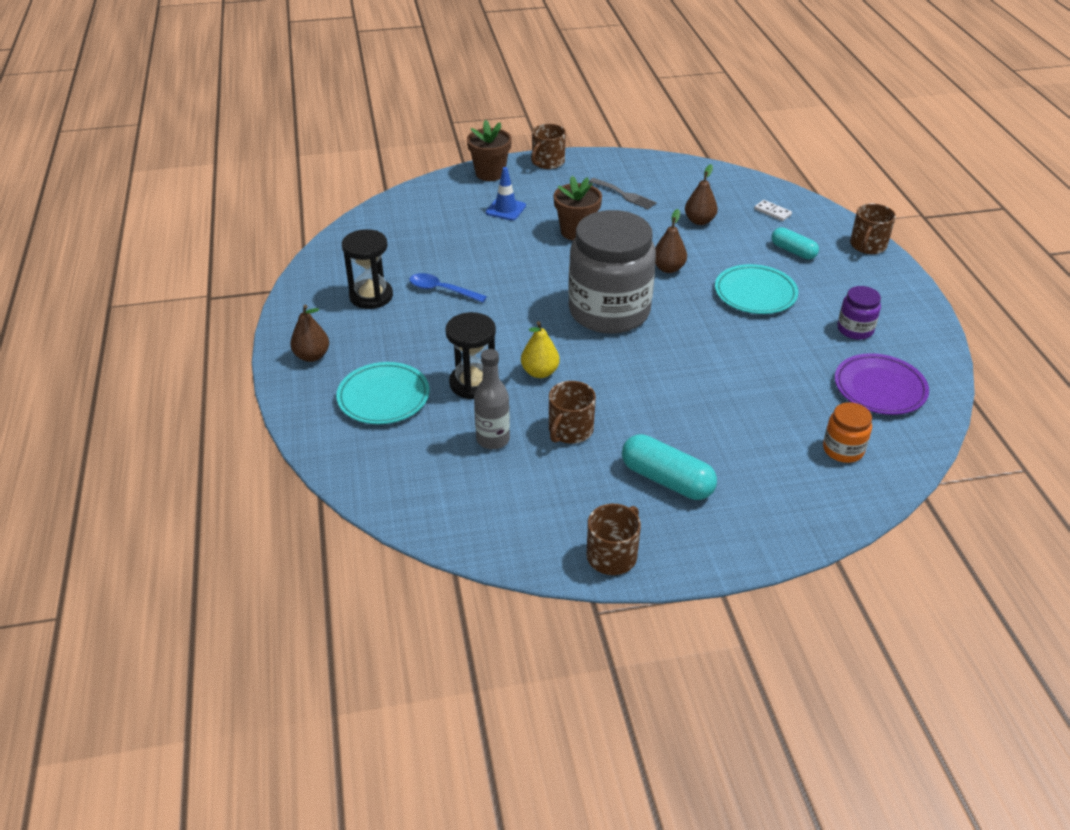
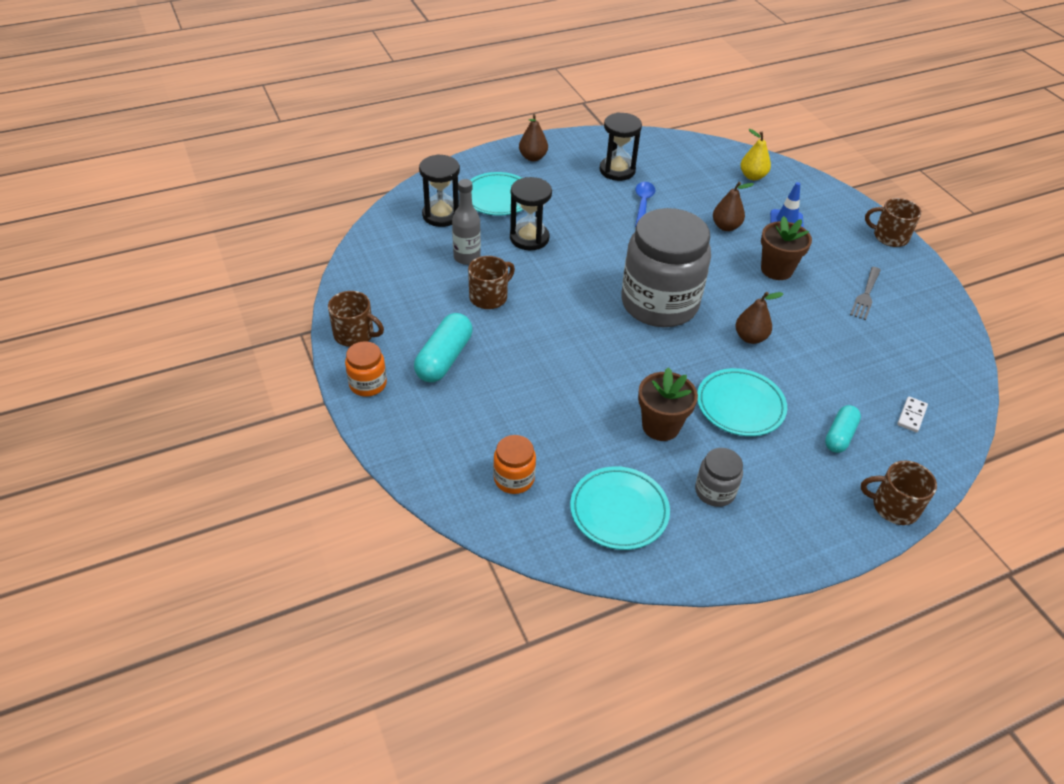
camera: 75 degrees right, 5 degrees up
brown flower pot [467,120,512,181] -> brown flower pot moved to [638,367,698,441]
yellow pear [521,321,560,378] -> yellow pear moved to [741,129,771,180]
brown mug [549,381,596,444] -> brown mug turned 120 degrees clockwise [468,256,515,309]
brown pear [685,164,718,225] -> brown pear moved to [713,182,754,231]
purple plate [835,353,929,415] -> turquoise plate [570,466,670,550]
purple jar [838,286,881,340] -> grey jar [695,448,743,507]
none -> orange jar [345,341,387,396]
none -> black hourglass [419,154,460,227]

